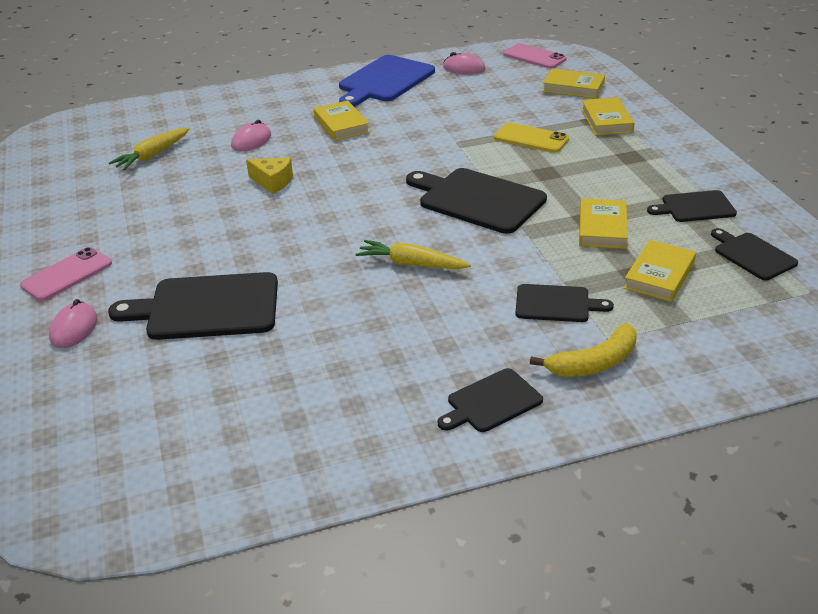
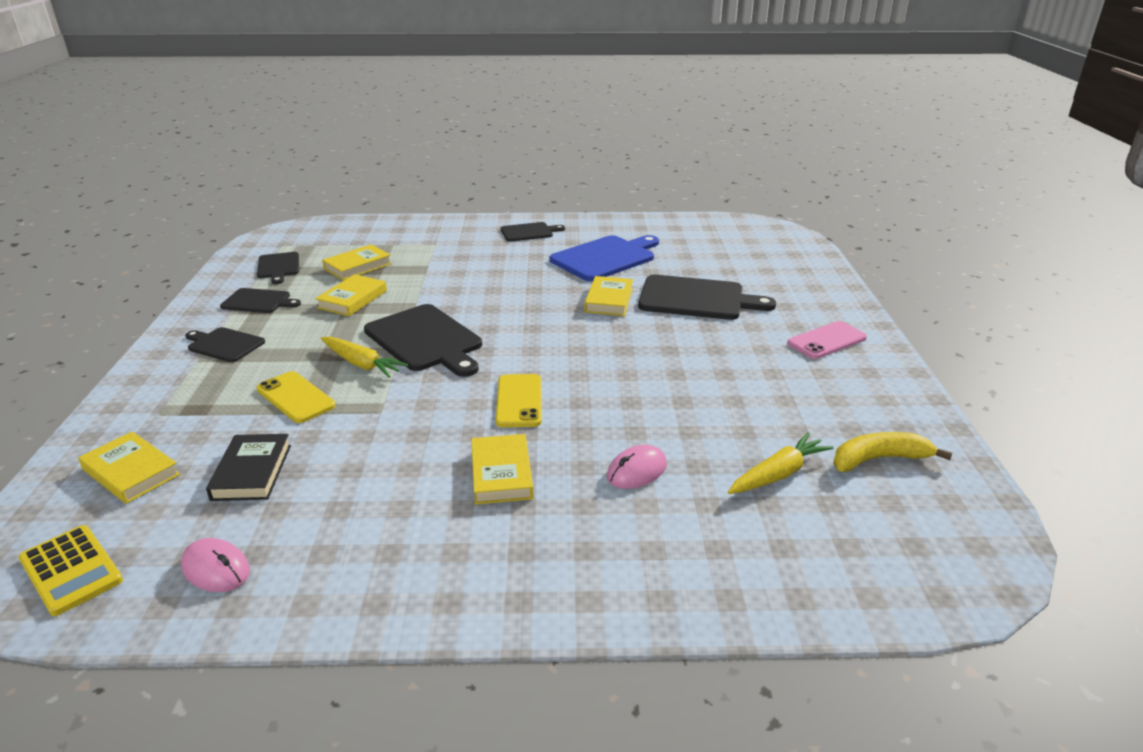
camera: 165 degrees left, 5 degrees down
pink mouse [49,299,97,348] -> none
yellow cheese [246,158,293,194] -> none
blue cutting board [339,55,435,107] -> blue cutting board moved to [550,235,659,281]
yellow carrot [356,240,471,269] -> yellow carrot moved to [321,337,408,378]
pink phone [503,43,567,69] -> yellow calculator [19,525,123,616]
black cutting board [516,284,614,322] -> black cutting board moved to [185,327,265,362]
yellow banana [530,323,637,377] -> yellow banana moved to [833,432,952,472]
yellow book [581,97,635,136] -> yellow book moved to [584,276,633,316]
none -> black book [206,434,291,501]
none -> yellow phone [496,374,542,427]

